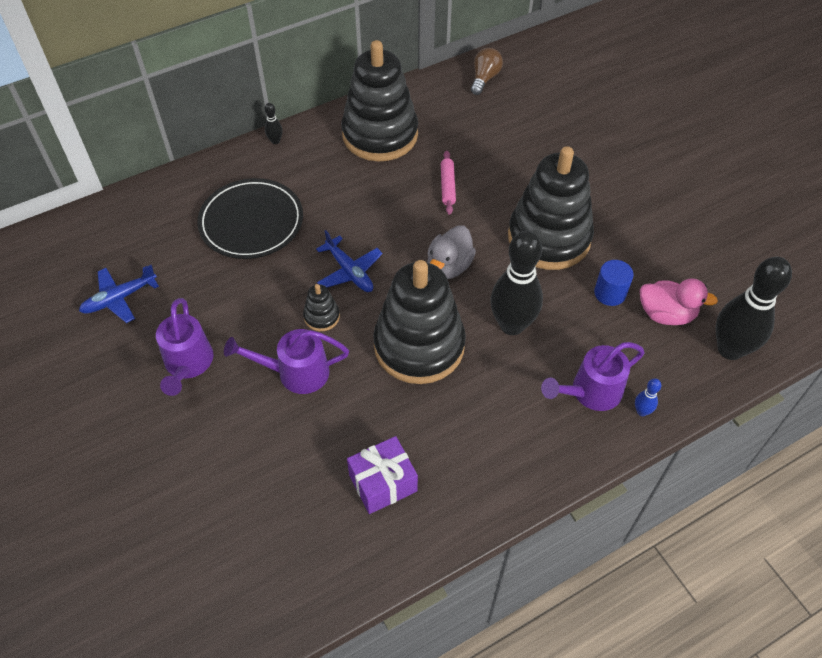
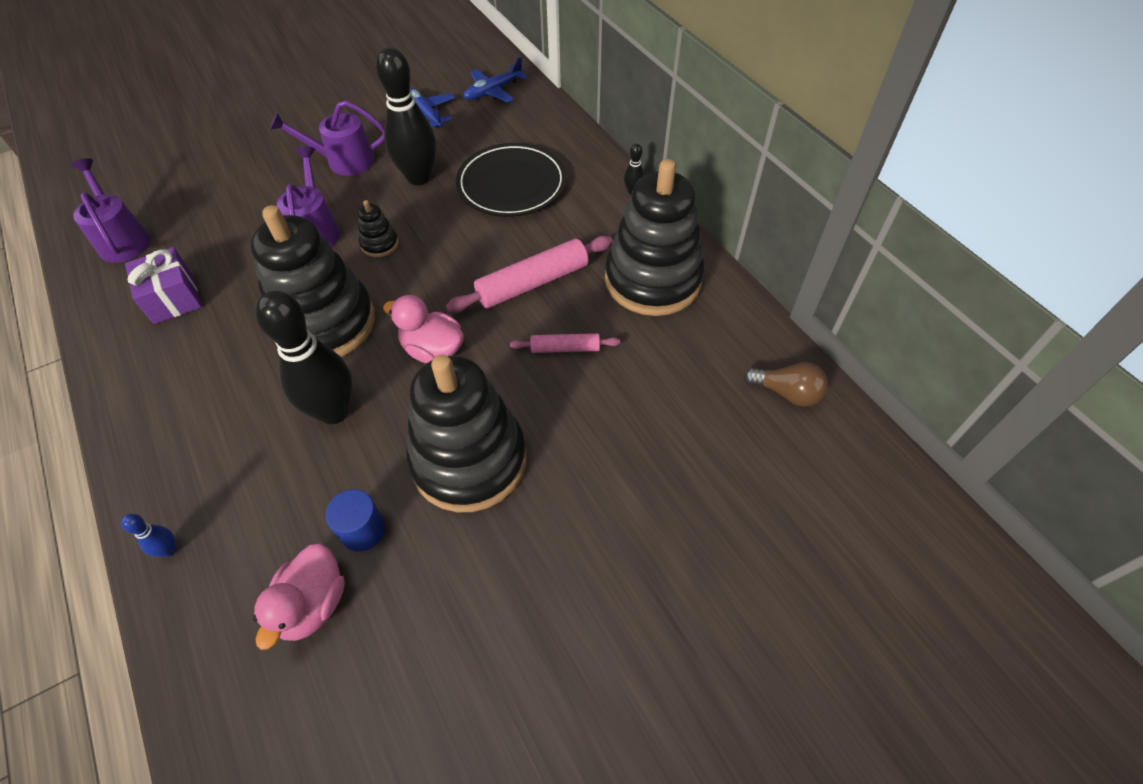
camera: 90 degrees right, 0 degrees up
blue plane [316,230,383,292] -> blue plane moved to [464,57,528,103]
grey duck [427,225,476,279] -> pink duck [383,295,464,363]
purple watering can [541,342,645,411] -> purple watering can moved to [71,158,150,263]
black bowling pin [716,257,792,360] -> black bowling pin moved to [376,47,436,185]
none -> pink rolling pin [446,236,613,313]

